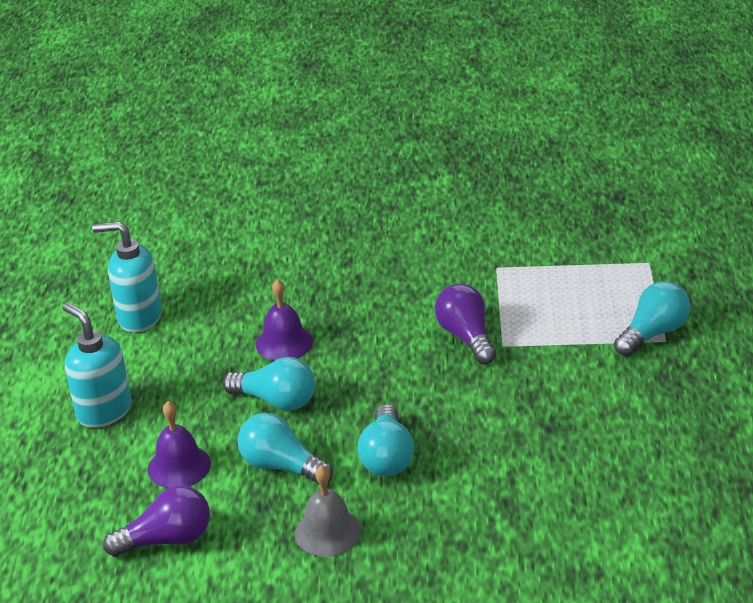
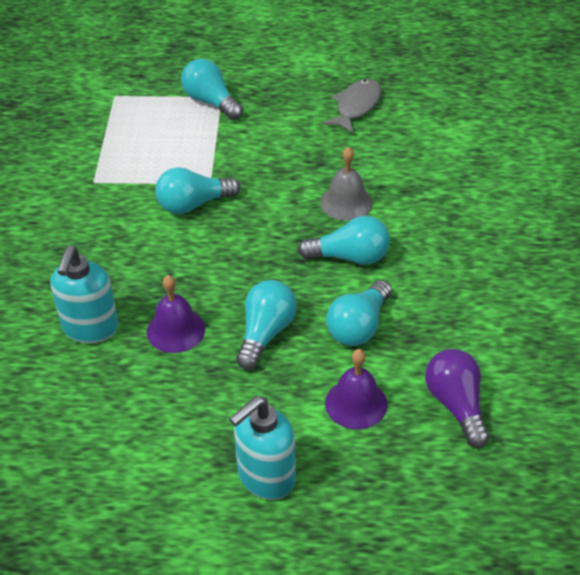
camera: 90 degrees left, 10 degrees up
turquoise soap dispenser [92,221,162,333] -> turquoise soap dispenser moved to [51,245,119,343]
grey bell [295,465,362,557] -> grey bell moved to [320,147,373,221]
purple light bulb [435,284,496,364] -> turquoise light bulb [155,167,241,214]
none -> grey fish [323,79,382,133]

